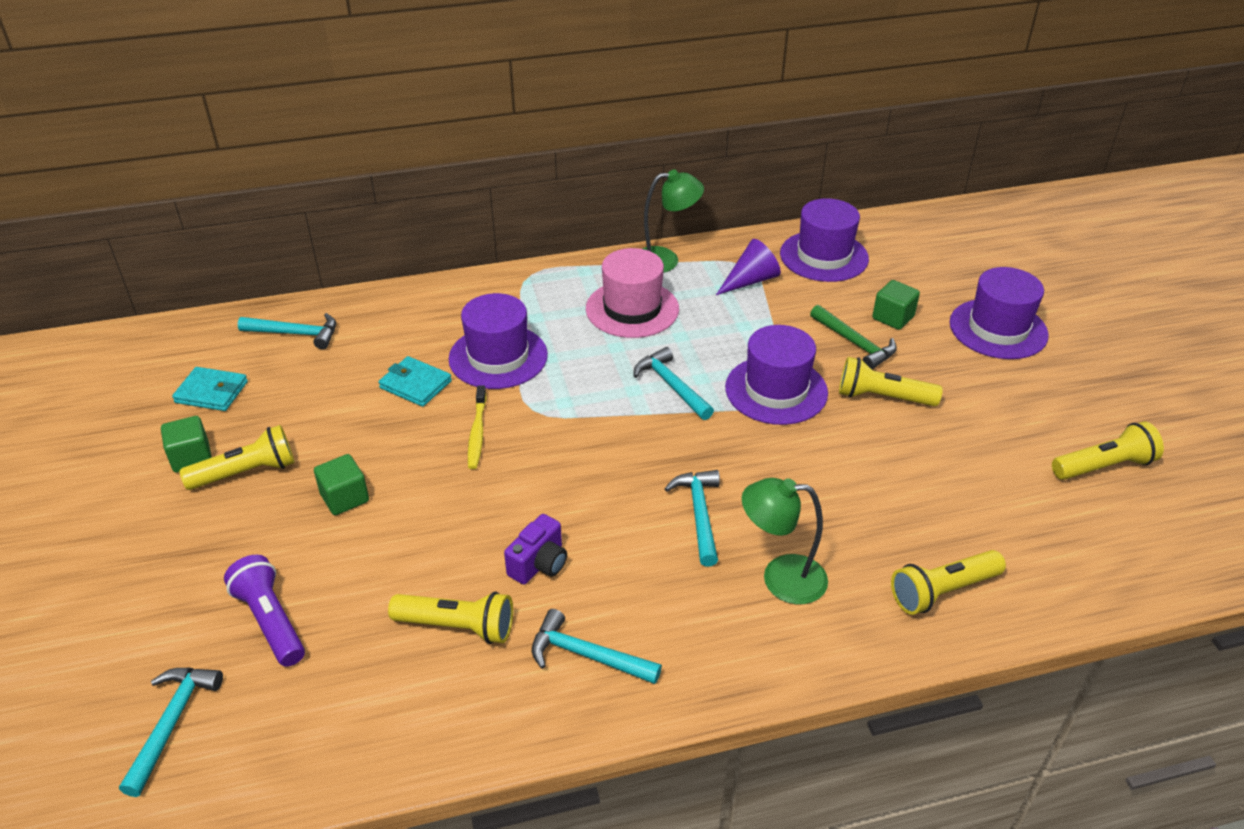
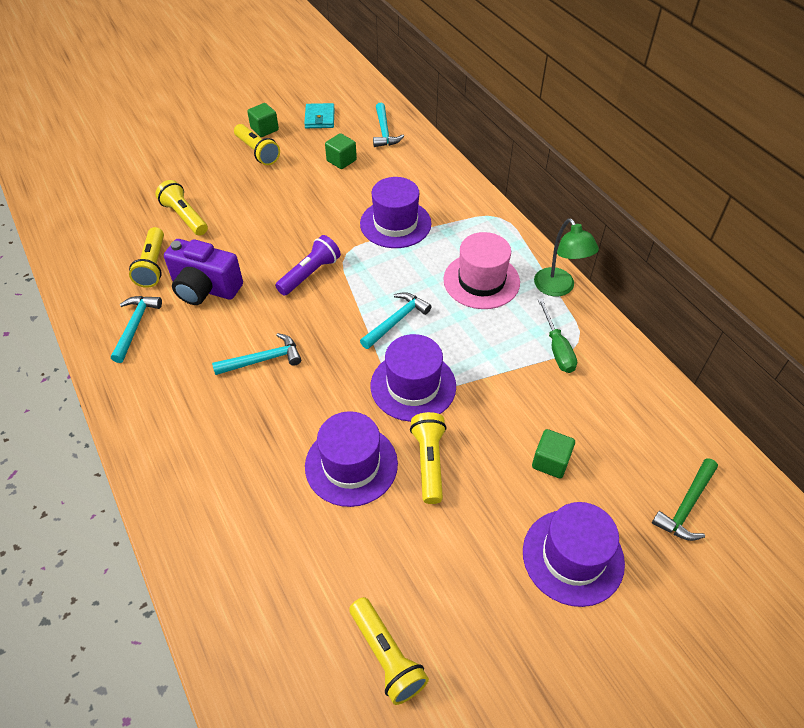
camera: 75 degrees right, 10 degrees up
turquoise hammer [119,668,223,797] -> none
purple flashlight [224,555,305,667] -> purple flashlight moved to [275,235,341,296]
green cube [314,454,369,515] -> green cube moved to [325,133,357,169]
turquoise wallet [379,356,452,407] -> none
yellow toothbrush [468,385,486,469] -> none
purple camera [504,514,567,585] -> purple camera [164,239,243,305], size x1.71
purple cone [716,239,781,295] -> green screwdriver [538,298,577,373]
green lamp [742,478,828,604] -> none
purple hat [780,198,869,282] -> purple hat moved to [305,411,398,507]
green hammer [810,305,897,370] -> green hammer moved to [652,458,718,541]
yellow flashlight [891,550,1006,615] -> yellow flashlight moved to [156,180,208,236]

